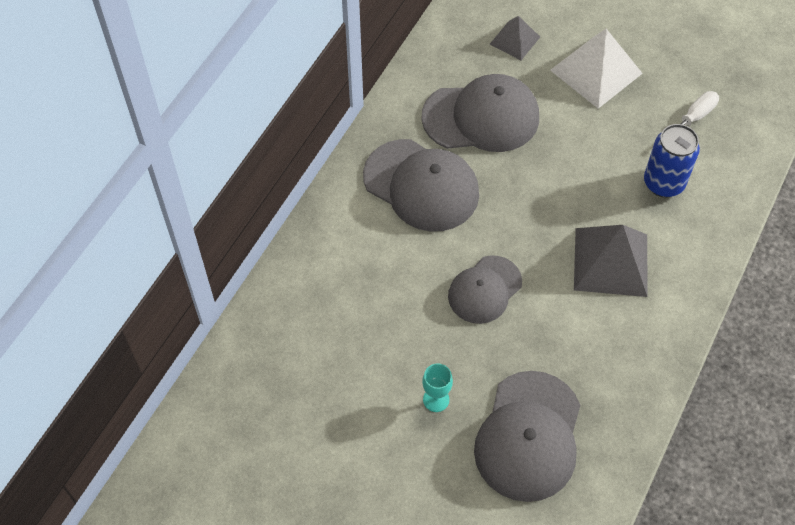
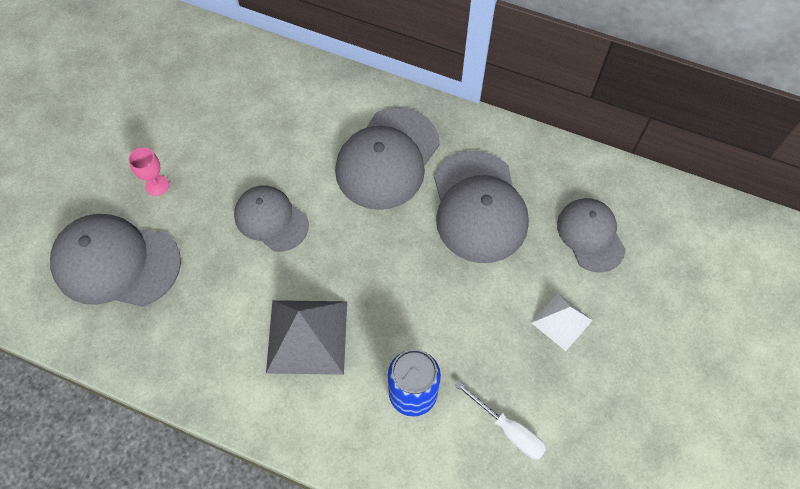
camera: 85 degrees right, 5 degrees up
turquoise goblet [422,363,453,412] -> pink goblet [129,147,169,196]
grey pyramid [490,16,540,60] -> grey cap [557,198,626,273]
white pyramid [550,29,643,109] -> white pyramid [531,293,593,351], size x0.58

